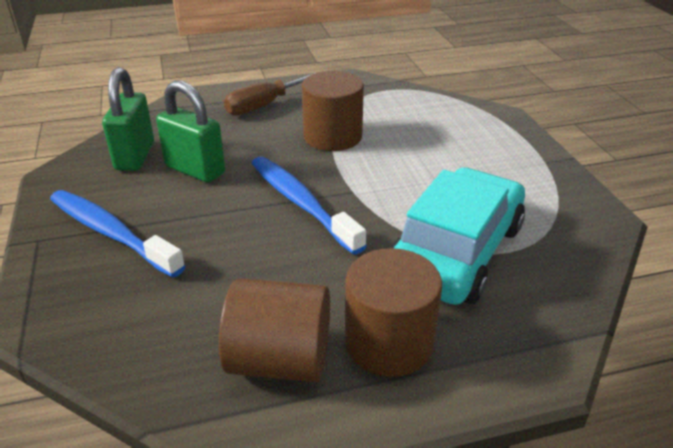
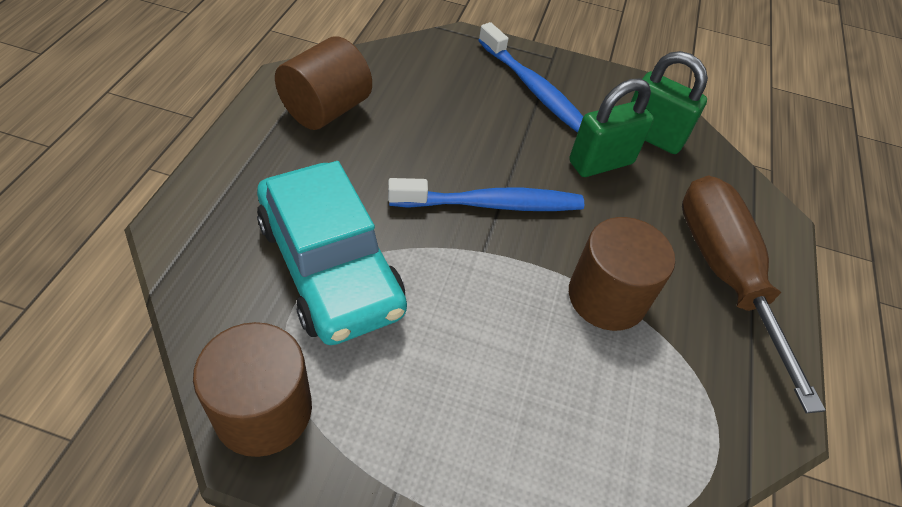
camera: 115 degrees right, 15 degrees up
blue toothbrush [50,190,185,277] -> blue toothbrush turned 75 degrees clockwise [478,22,583,133]
brown screwdriver [224,73,315,115] -> brown screwdriver [682,175,825,414], size x1.61
brown cylinder [345,248,442,377] -> brown cylinder moved to [193,322,312,457]

